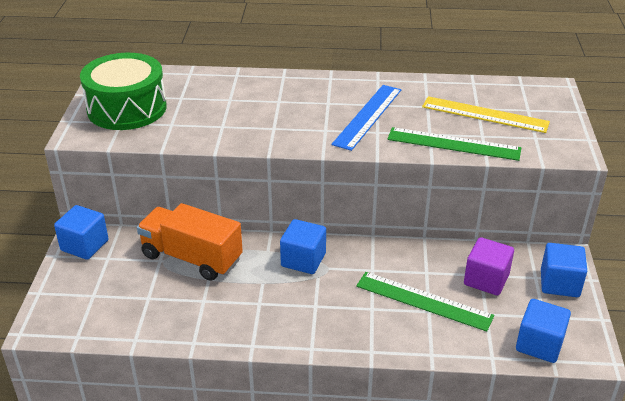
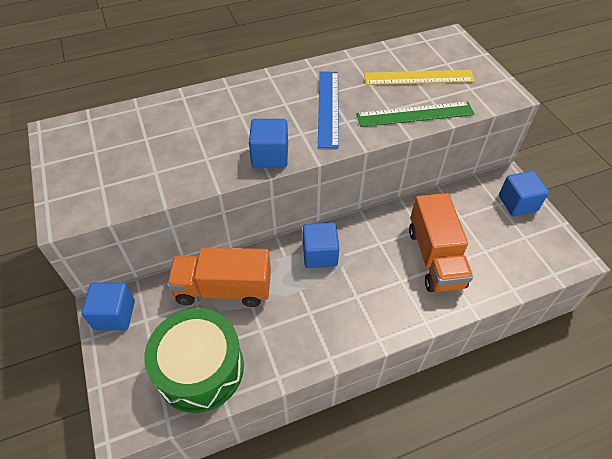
camera: 25 degrees left, 15 degrees up
green drum [80,53,167,130] -> green drum moved to [144,308,244,413]
green ruler [356,272,494,332] -> orange truck [409,193,473,292]
purple cube [464,237,514,295] -> none
blue cube [516,299,571,363] -> blue cube moved to [249,119,288,168]

